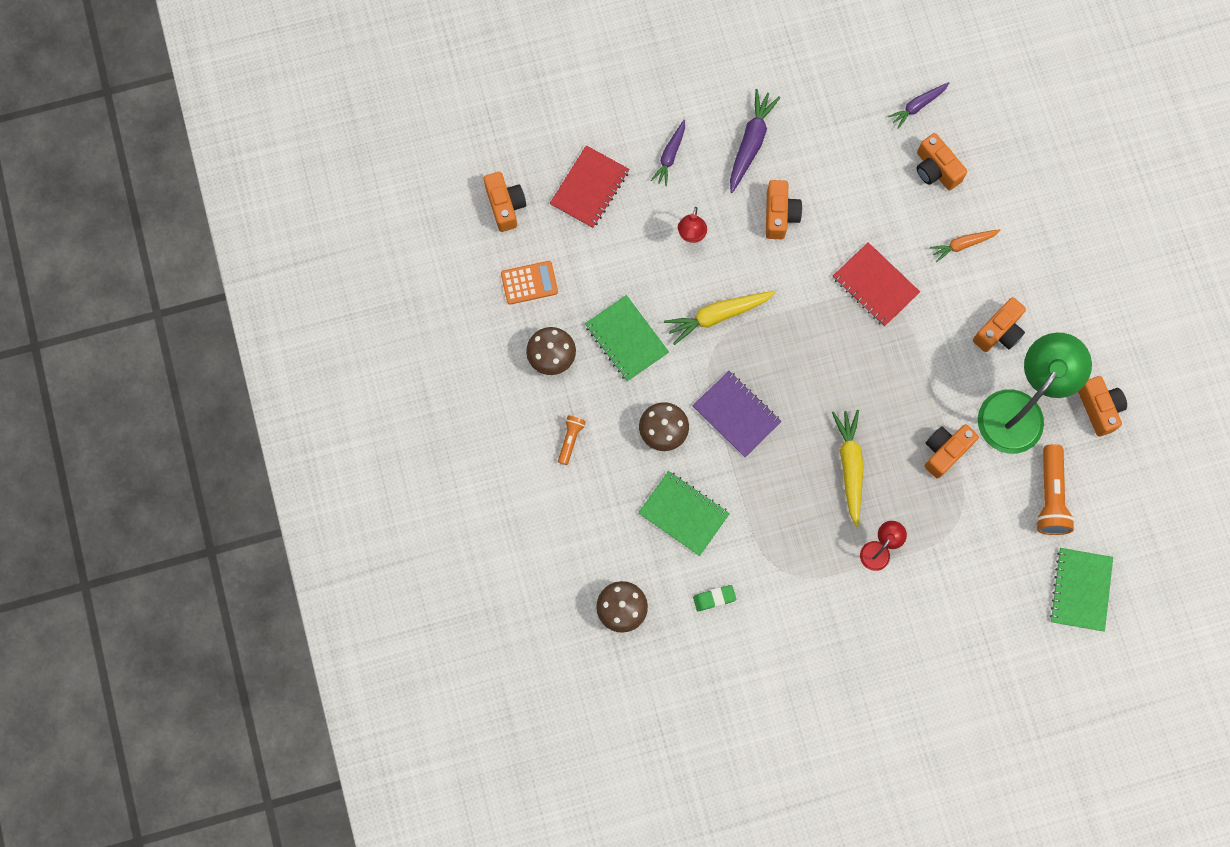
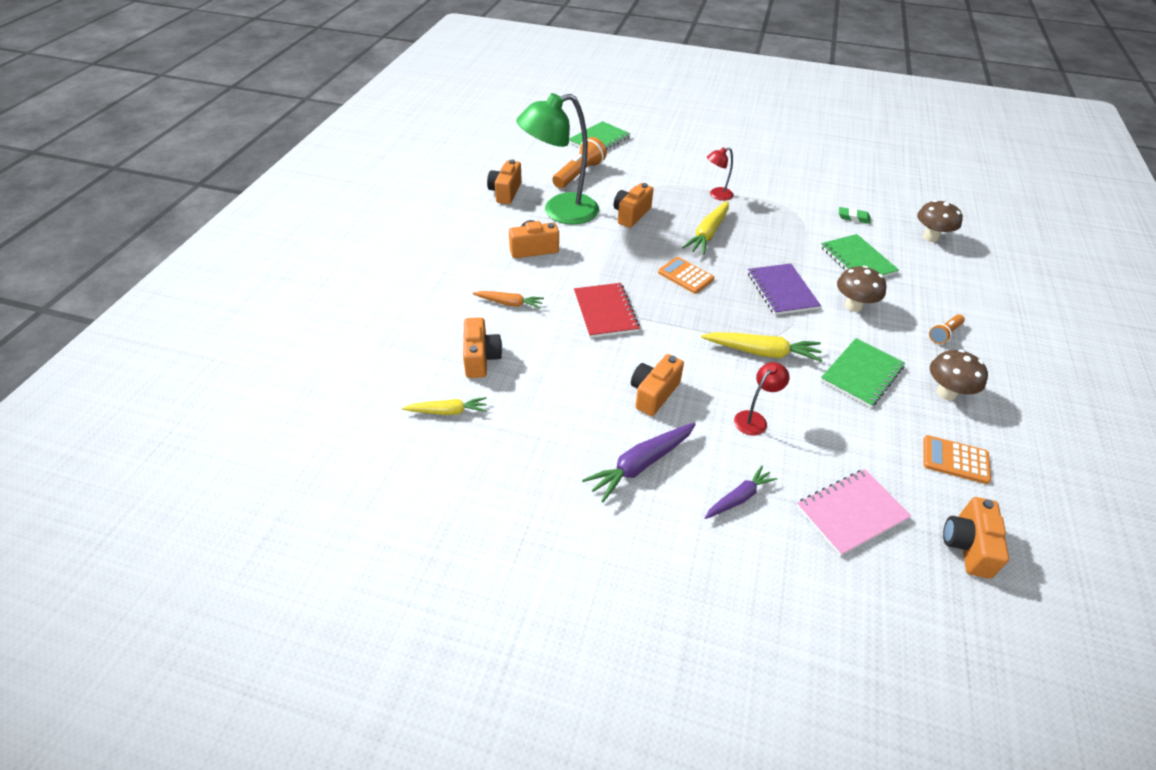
camera: 150 degrees left, 30 degrees down
red notebook [550,145,629,228] -> pink notebook [797,469,911,556]
green notebook [585,295,669,382] -> green notebook turned 45 degrees clockwise [821,338,905,408]
purple carrot [888,82,949,129] -> yellow carrot [402,397,487,415]
orange camera [925,424,979,479] -> orange camera turned 135 degrees clockwise [614,183,654,228]
none -> orange calculator [658,257,714,294]

